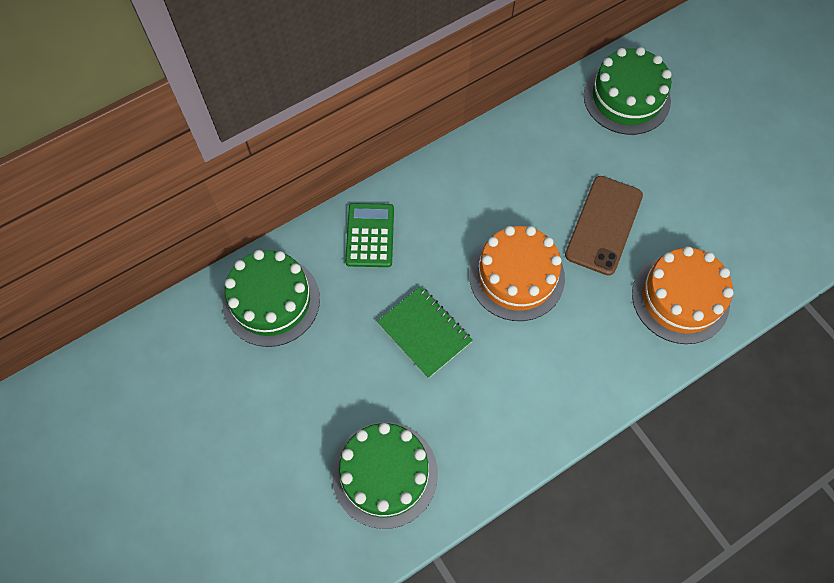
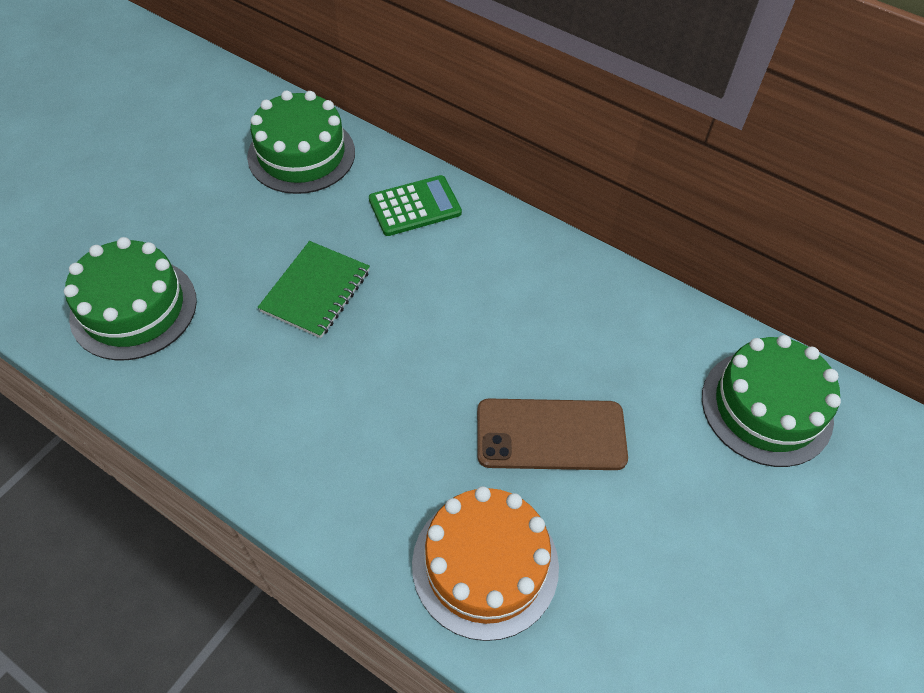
camera: 65 degrees right, 10 degrees down
orange cake [469,226,565,321] -> none

